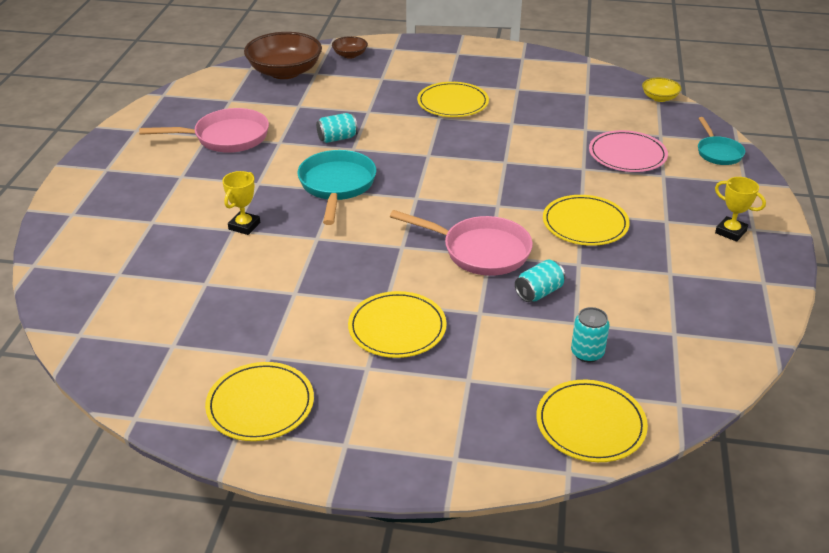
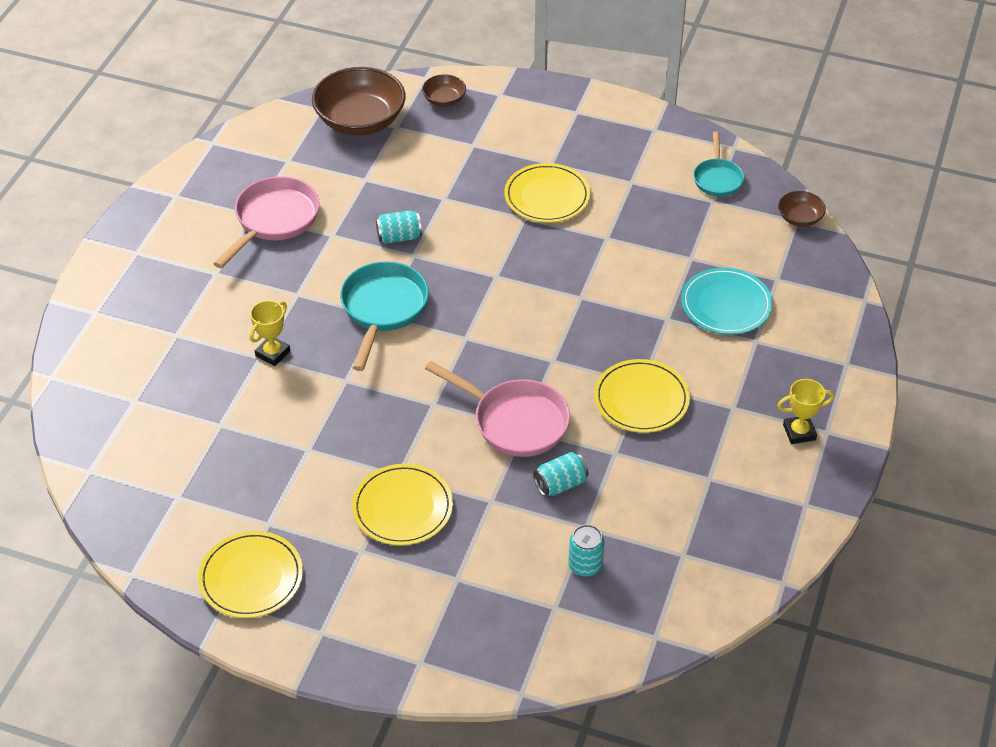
camera: 10 degrees right, 10 degrees up
pink pan [139,108,269,153] -> pink pan turned 60 degrees counterclockwise [213,176,320,268]
yellow plate [536,380,648,462] -> none
pink plate [589,130,668,172] -> turquoise plate [681,268,773,335]
yellow bowl [642,78,682,102] -> brown bowl [778,191,826,227]
turquoise pan [698,117,745,165] -> turquoise pan moved to [693,131,744,197]
yellow trophy [715,177,766,242] -> yellow trophy turned 60 degrees counterclockwise [777,379,834,444]

